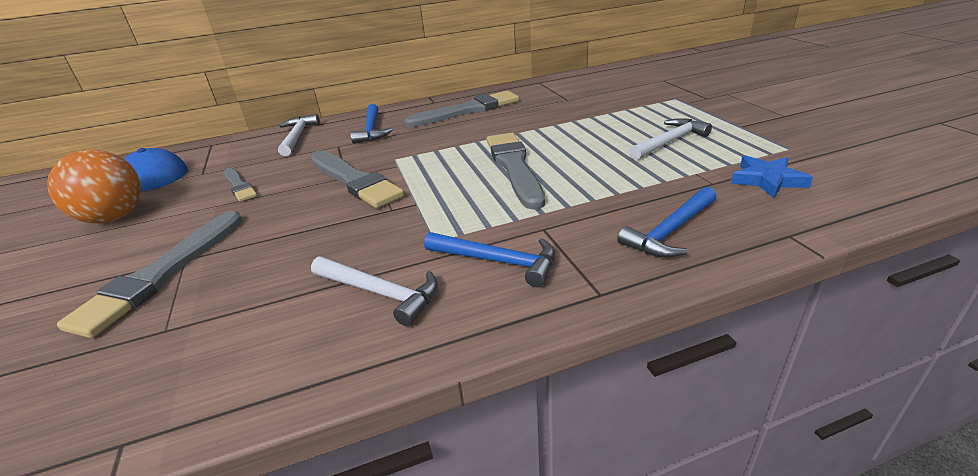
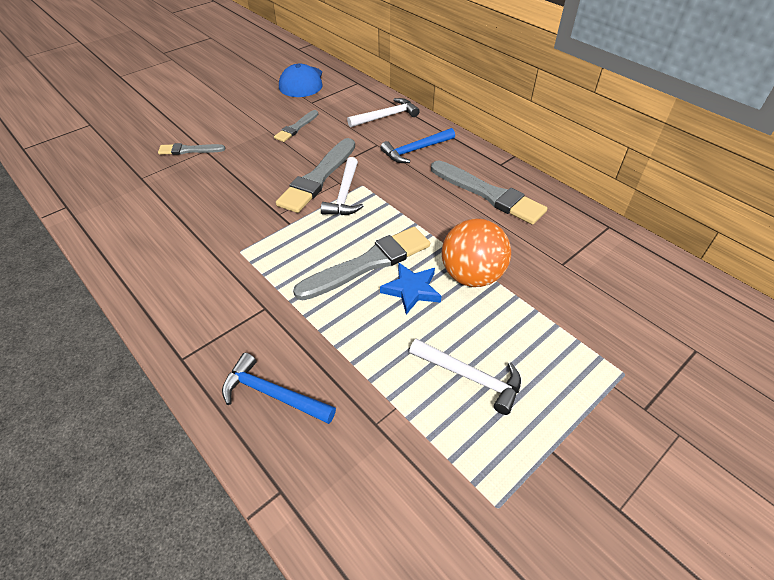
camera: 65 degrees right, 15 degrees up
orange ball [47,149,141,223] -> orange ball moved to [442,219,511,287]
grey brush [57,211,243,338] -> grey brush [158,143,225,155], size x0.55
white hammer [311,256,438,326] -> white hammer moved to [321,157,363,215]
blue hammer [424,232,555,287] -> none
blue star [731,155,813,198] -> blue star moved to [380,262,442,315]

